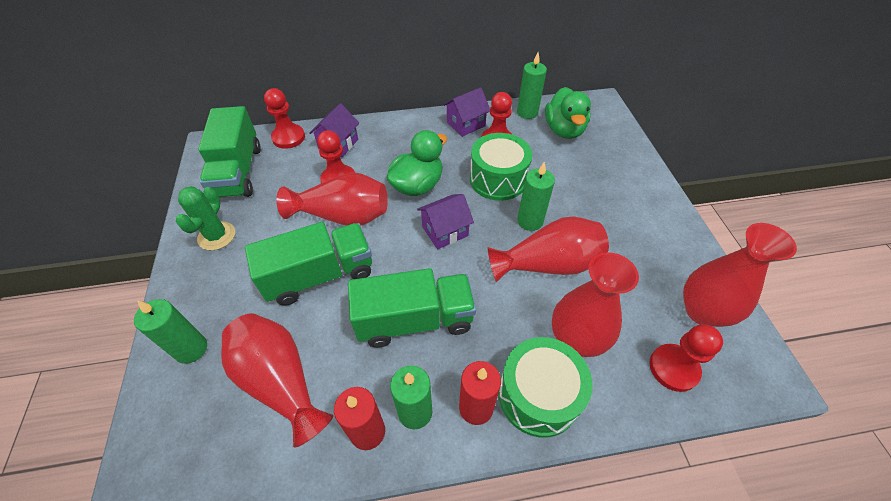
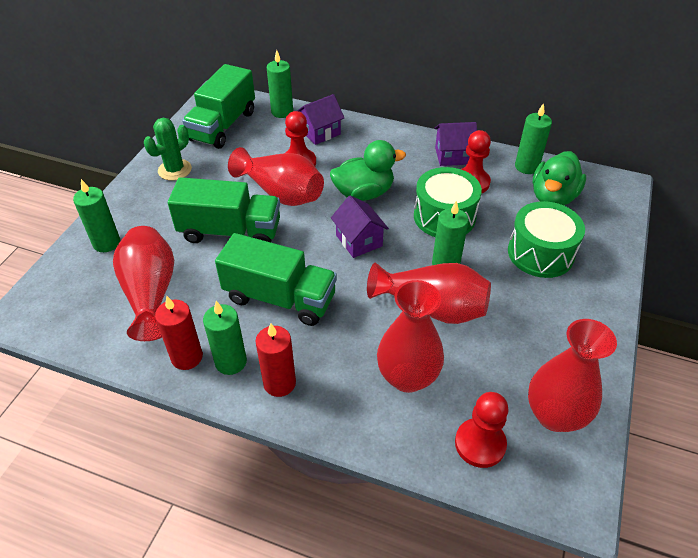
camera: 30 degrees right, 5 degrees down
red pawn [264,88,305,149] -> green candle [267,50,293,118]
purple house [417,194,474,249] -> purple house turned 60 degrees clockwise [331,195,389,258]
green drum [499,337,592,438] -> green drum moved to [508,201,585,278]

